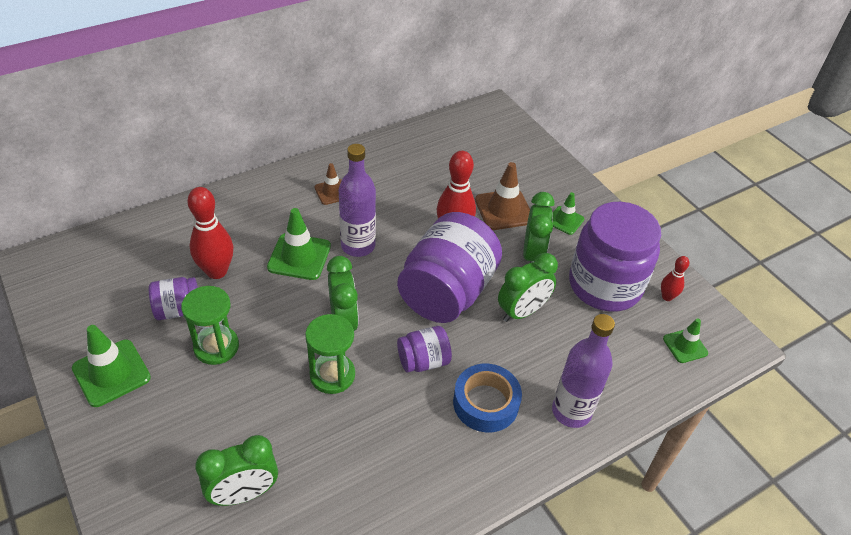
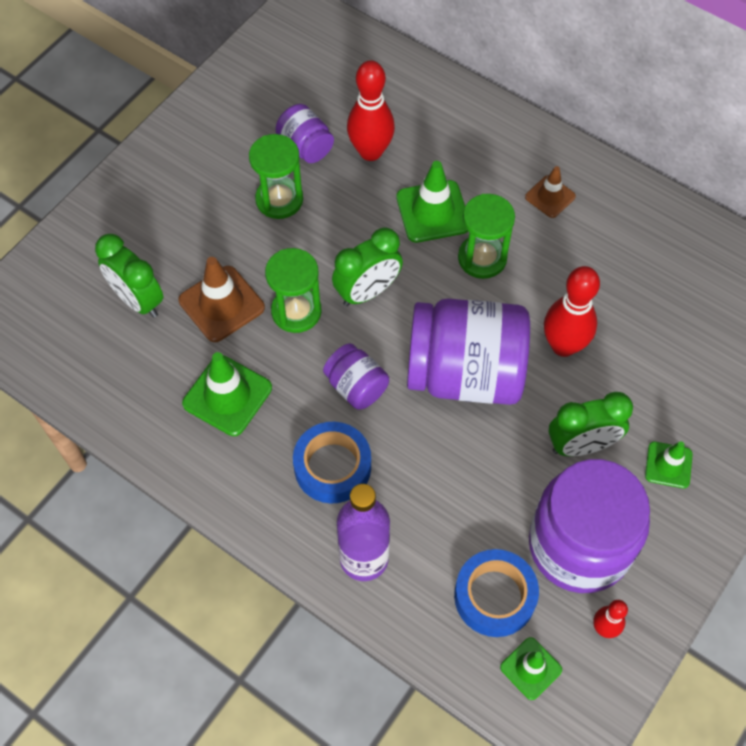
camera: 70 degrees right, 15 degrees up
green traffic cone [72,325,151,407] -> green traffic cone moved to [182,352,272,436]
purple bottle [338,144,376,257] -> green hourglass [458,194,515,279]
brown traffic cone [475,162,530,230] -> brown traffic cone moved to [179,257,265,342]
green clock [498,253,558,322] -> none
none -> blue tape [454,549,539,637]

